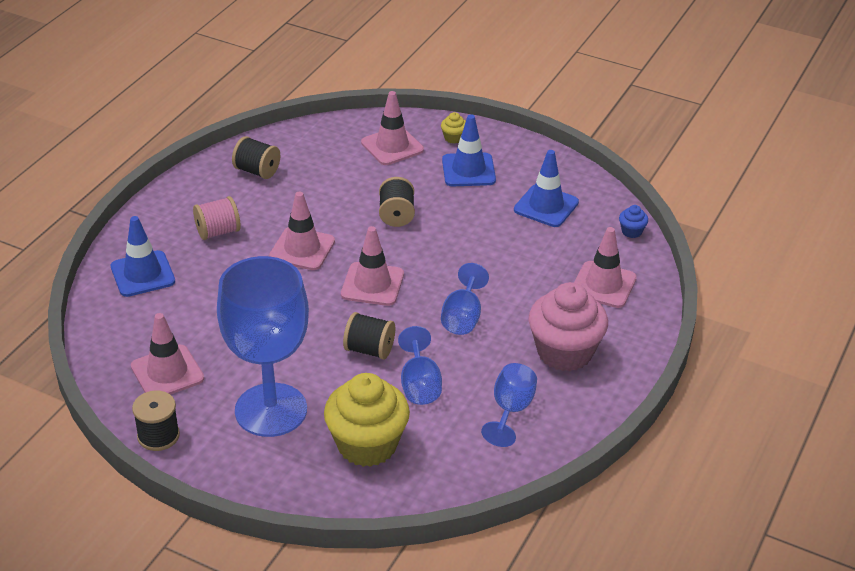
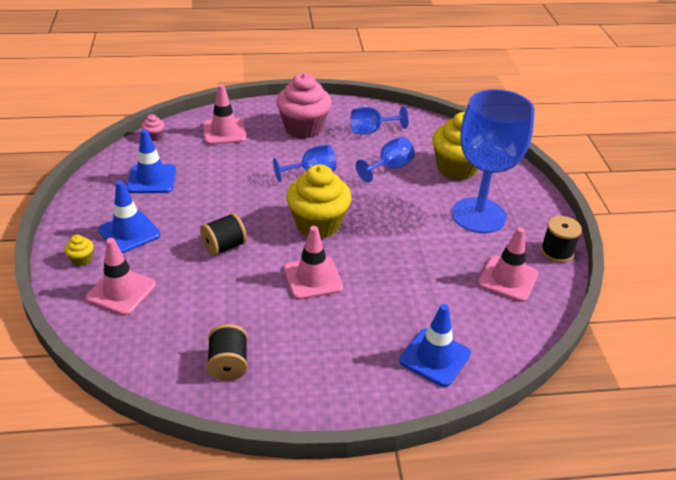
camera: 125 degrees left, 0 degrees up
pink spool [193,196,241,240] -> none
pink traffic cone [341,226,404,306] -> yellow cupcake [286,164,352,239]
black spool [343,312,395,360] -> none
blue cupcake [619,205,648,238] -> pink cupcake [141,114,165,141]

